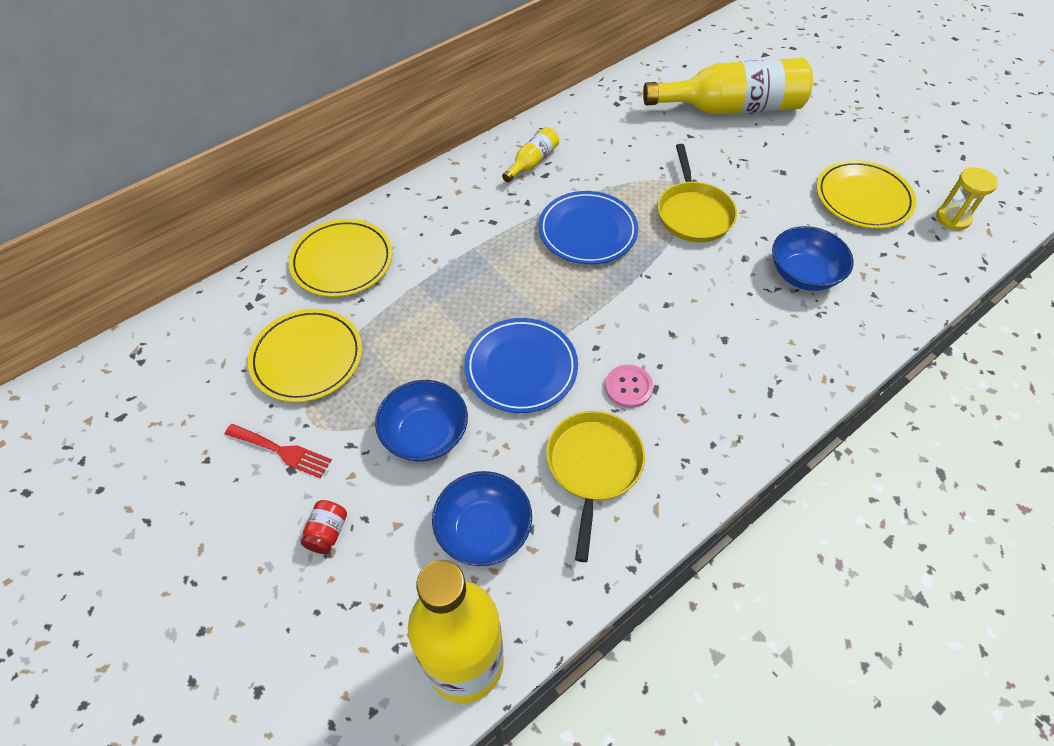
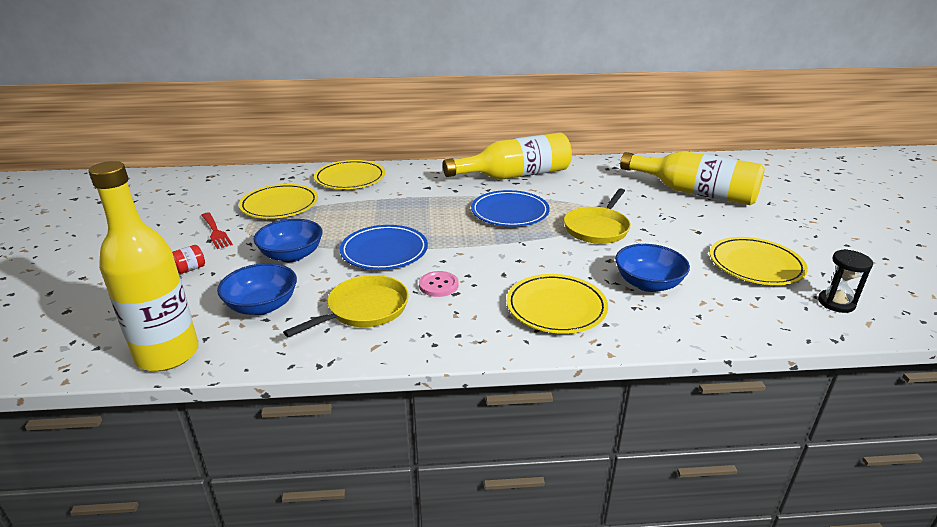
camera: 35 degrees right, 25 degrees down
yellow bottle [502,127,559,182] -> yellow bottle [443,132,572,180], size x2.23
yellow hourglass [936,167,998,230] -> black hourglass [818,249,873,313]
none -> yellow plate [506,274,608,334]

